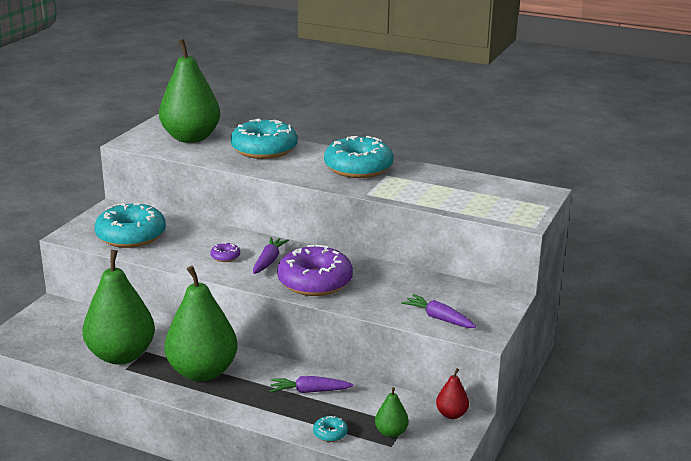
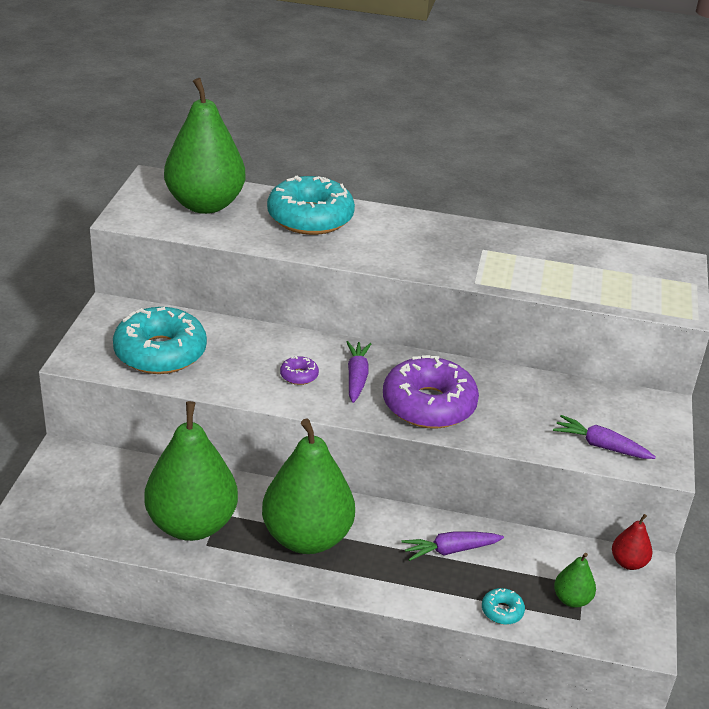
camera: 15 degrees left, 10 degrees up
turquoise donut [324,136,393,178] -> none

